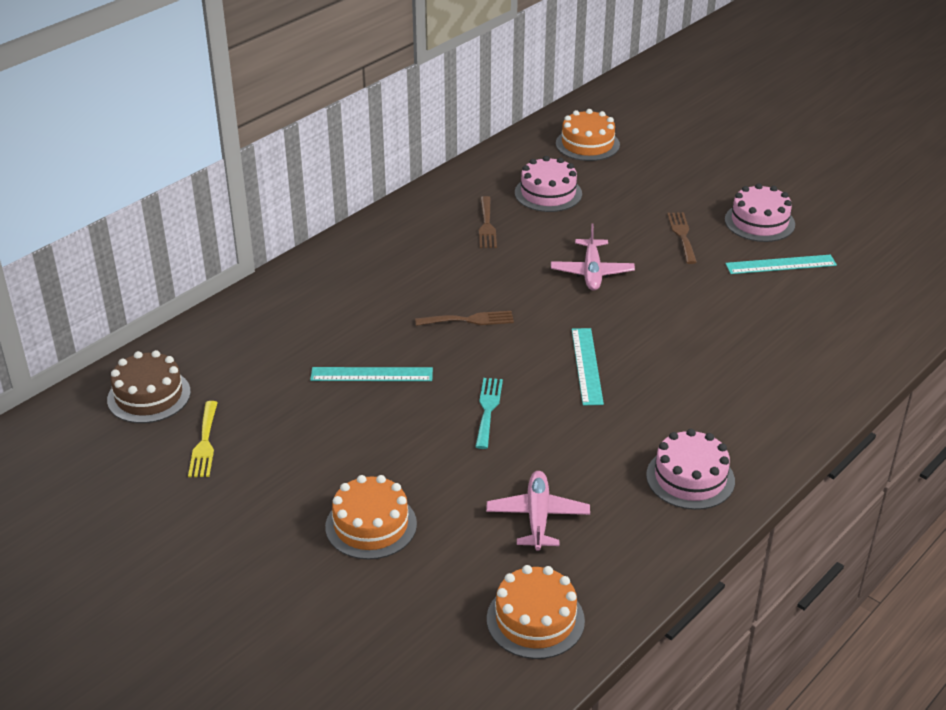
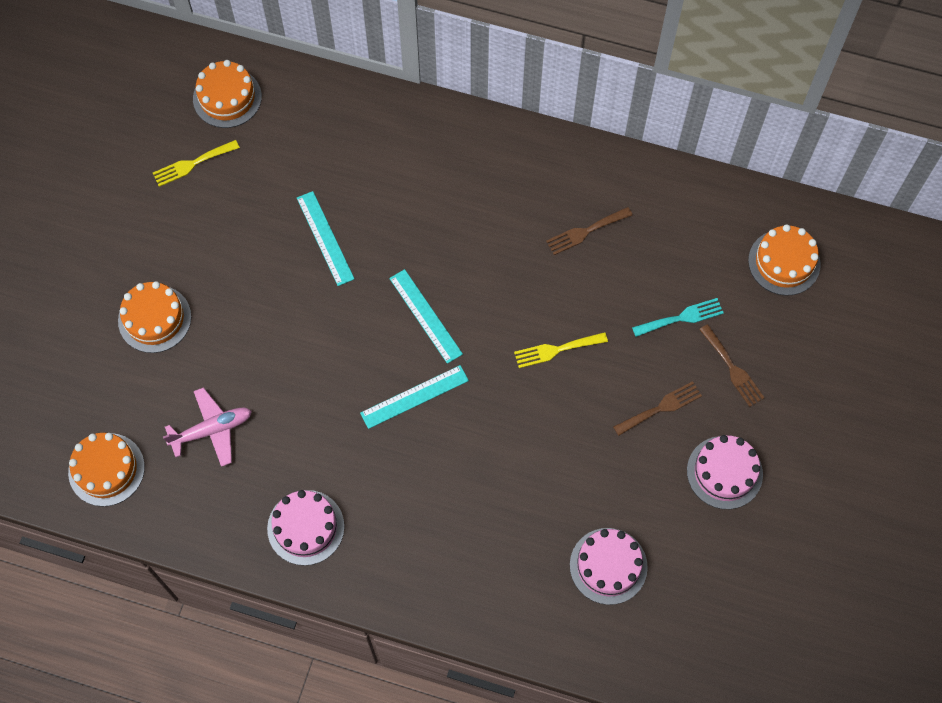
camera: 65 degrees right, 30 degrees up
brown cake [107,350,191,423] -> orange cake [193,60,262,128]
brown fork [415,311,514,326] -> brown fork moved to [699,324,764,407]
turquoise fork [475,378,503,449] -> turquoise fork moved to [632,298,724,337]
pink cake [515,156,582,212] -> pink cake moved to [570,528,648,605]
pink plane [551,224,635,291] -> yellow fork [514,332,608,368]
turquoise ruler [725,255,837,274] -> turquoise ruler moved to [389,269,463,364]

